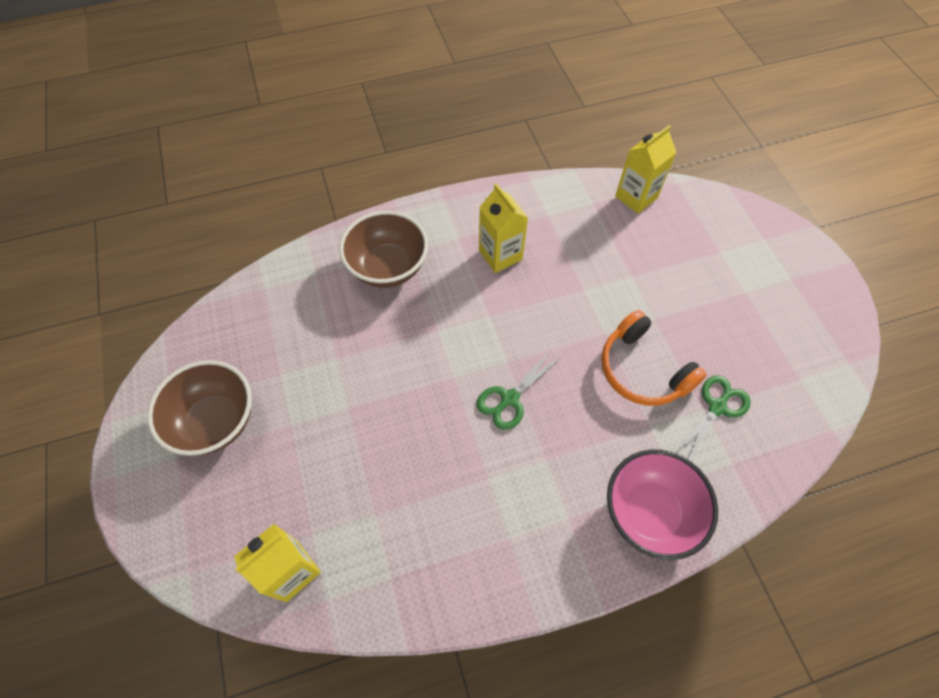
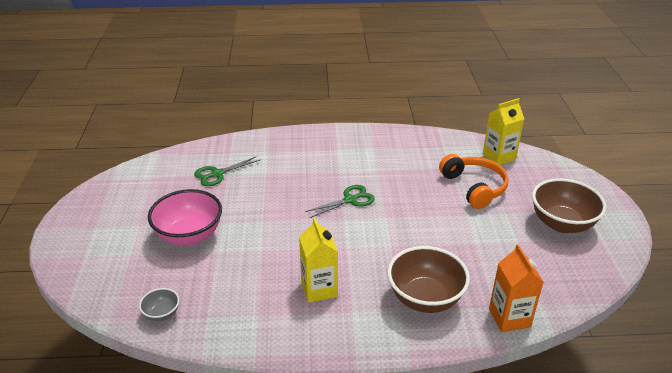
camera: 165 degrees left, 25 degrees down
orange headphones [601,310,707,406] -> orange headphones moved to [439,154,509,209]
pink bowl [607,449,718,560] -> pink bowl moved to [148,189,222,246]
yellow carton [615,125,677,214] -> grey bowl [139,288,179,321]
none -> orange carton [489,244,543,332]

